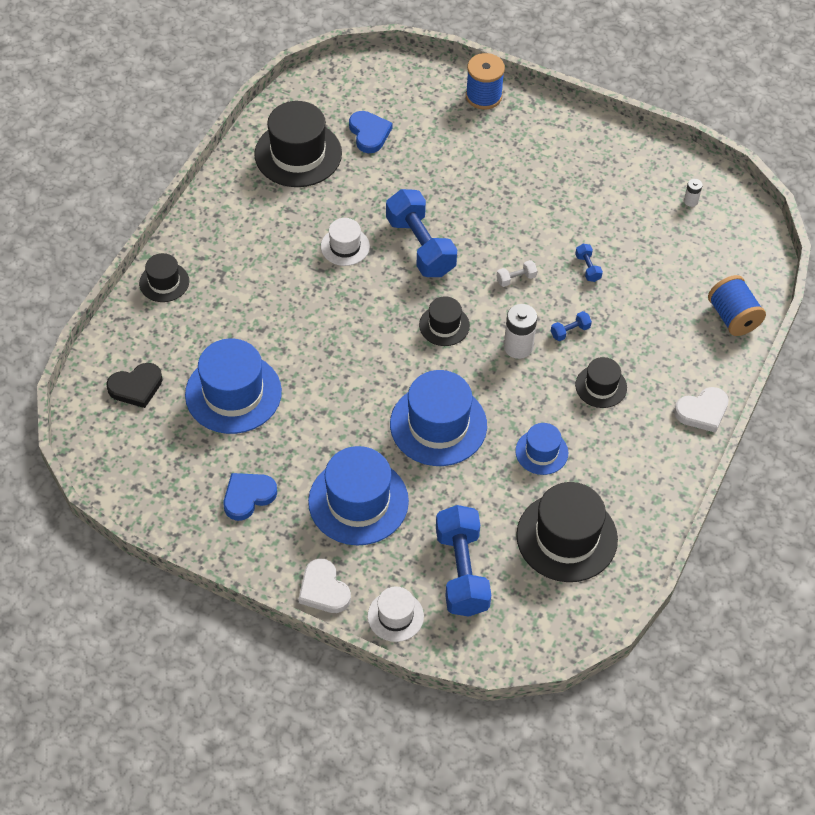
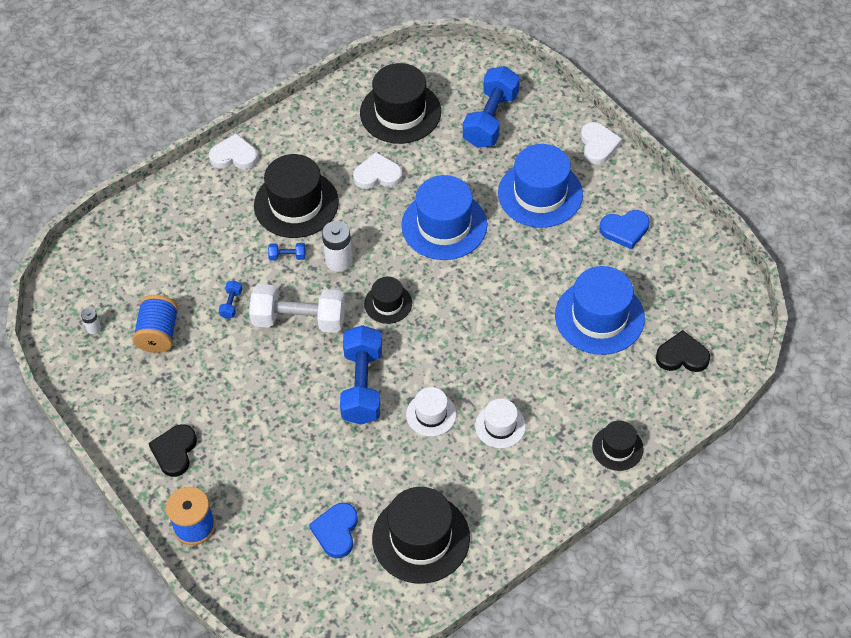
camera: 150 degrees left, 0 degrees up
white hat [368,586,424,642] -> white hat moved to [475,399,526,448]
white dumbbell [497,260,537,287] -> white dumbbell [249,284,345,333], size x2.42
blue hat [515,423,568,475] -> white heart [353,152,402,189]
black hat [575,357,627,408] -> black hat [254,154,339,238], size x1.85
blue spool [708,275,766,336] -> blue spool moved to [132,295,179,353]
none -> black heart [148,425,197,477]

